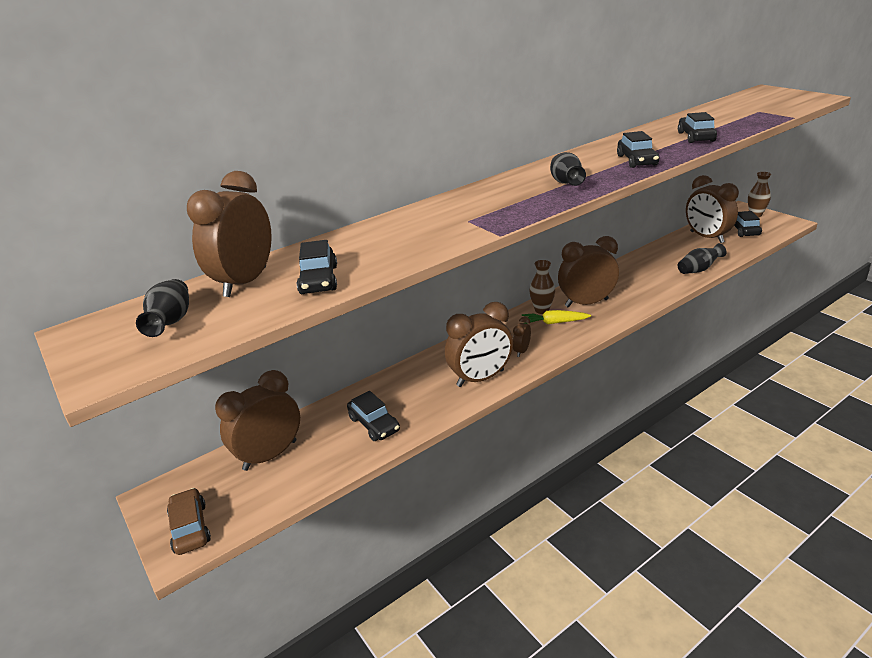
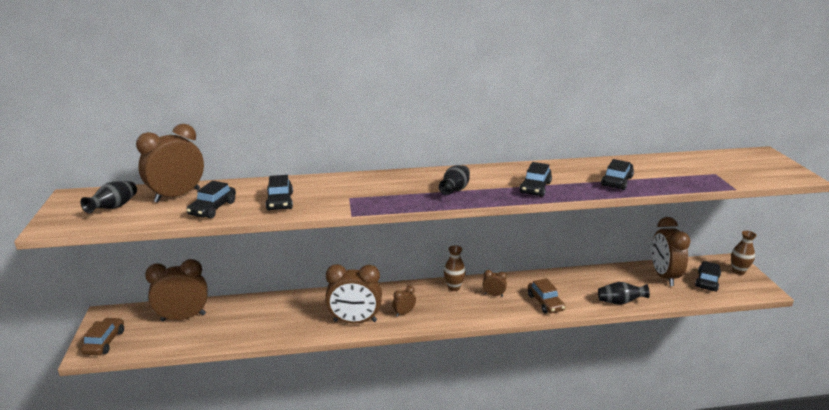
camera: 25 degrees right, 5 degrees down
black car [347,391,400,441] -> black car moved to [266,175,293,211]
yellow carrot [522,310,591,324] -> none
brown clock [558,236,619,308] -> brown clock [482,270,507,297], size x0.46
none -> brown car [528,278,565,314]

